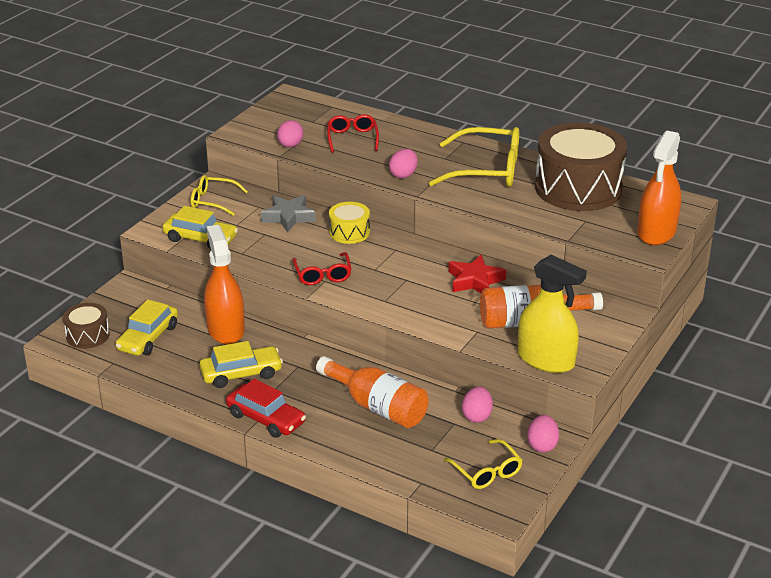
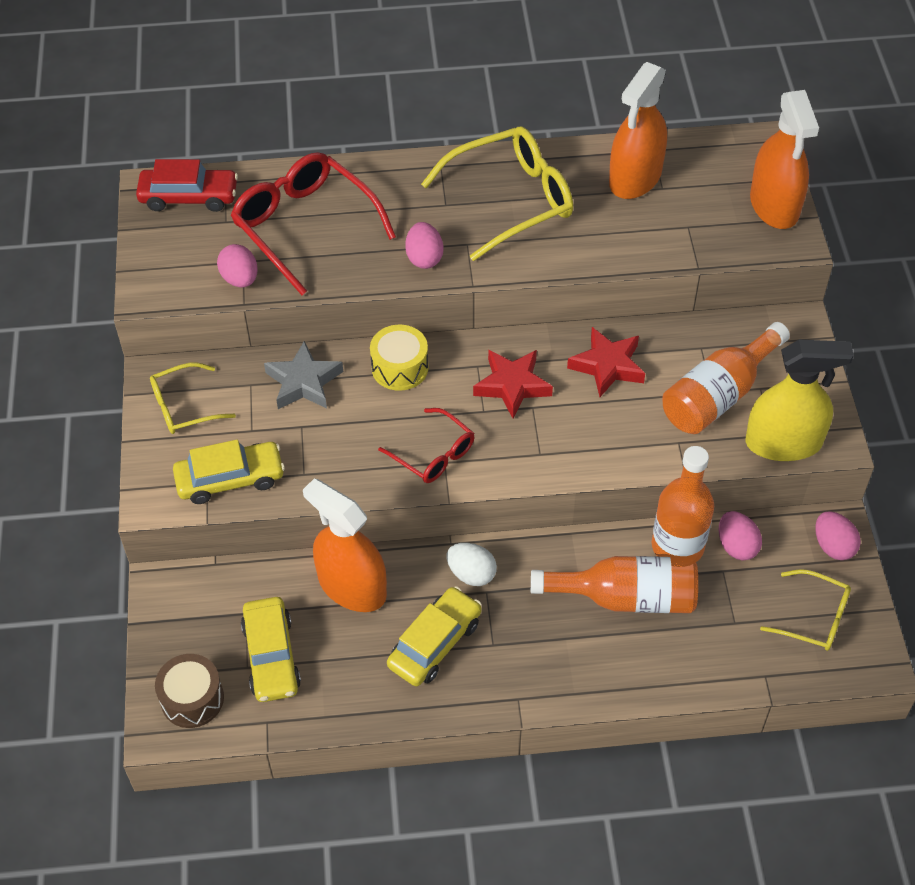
camera: 35 degrees left, 20 degrees up
red car [226,379,306,438] -> red car moved to [136,159,238,212]
red glasses [327,114,379,153] -> red glasses [231,152,396,295], size x1.78
brown drum [535,122,627,211] -> orange spray bottle [609,62,667,199]
none -> white egg [447,543,497,586]
none -> red star [473,350,553,418]
none -> orange bottle [652,446,714,562]

